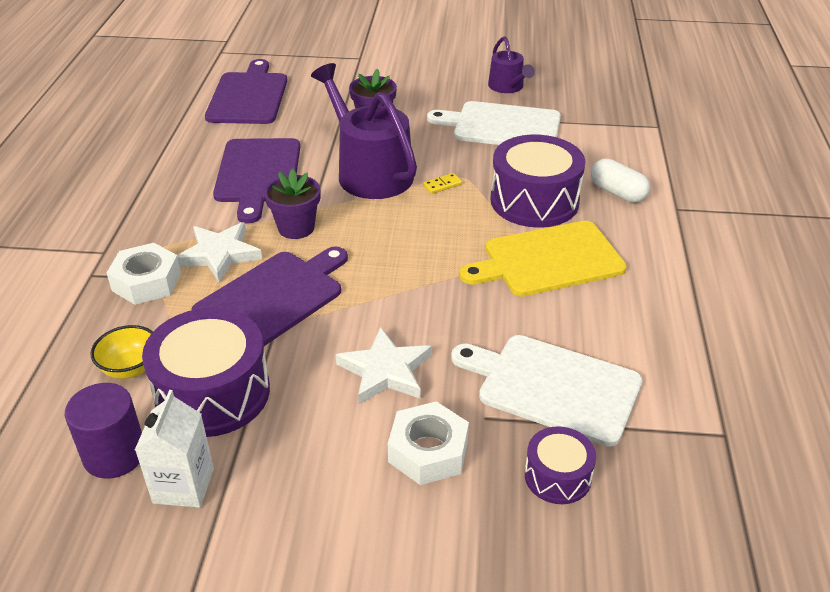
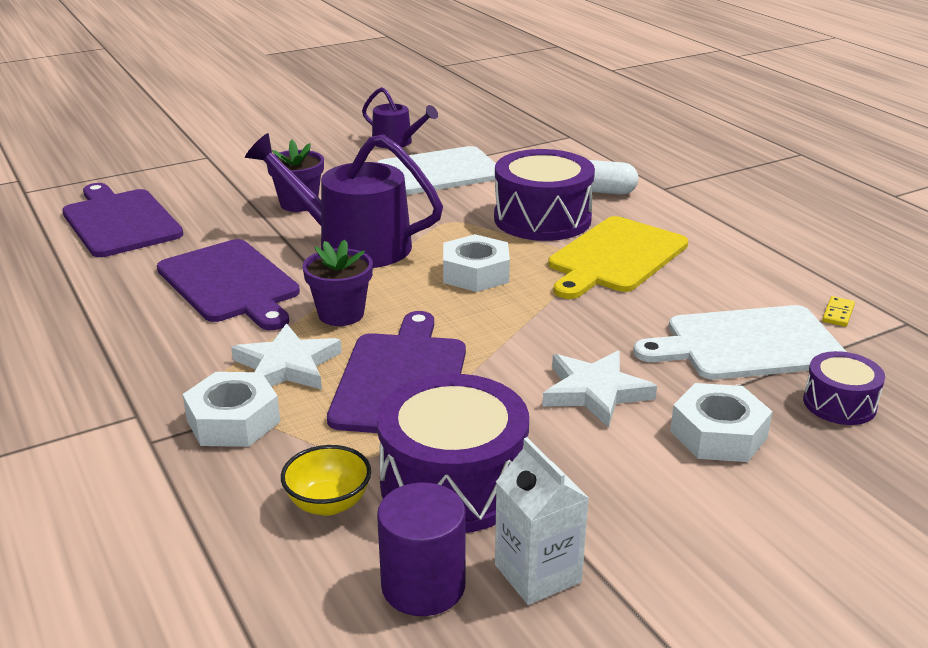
camera: 35 degrees left, 10 degrees down
yellow domino [423,173,462,194] -> yellow domino moved to [822,296,855,327]
none -> white nut [443,234,510,292]

